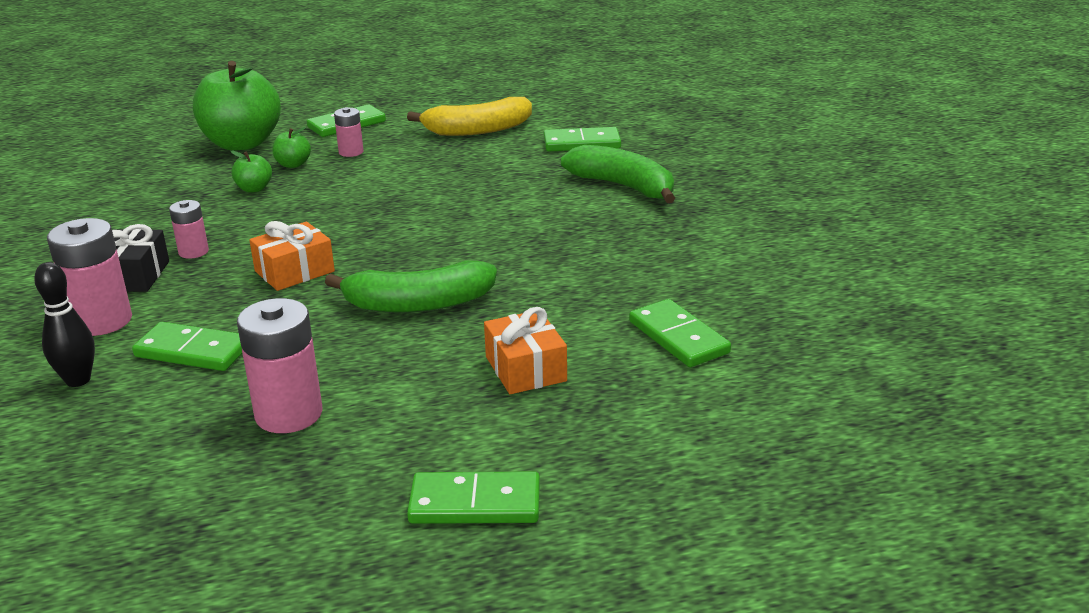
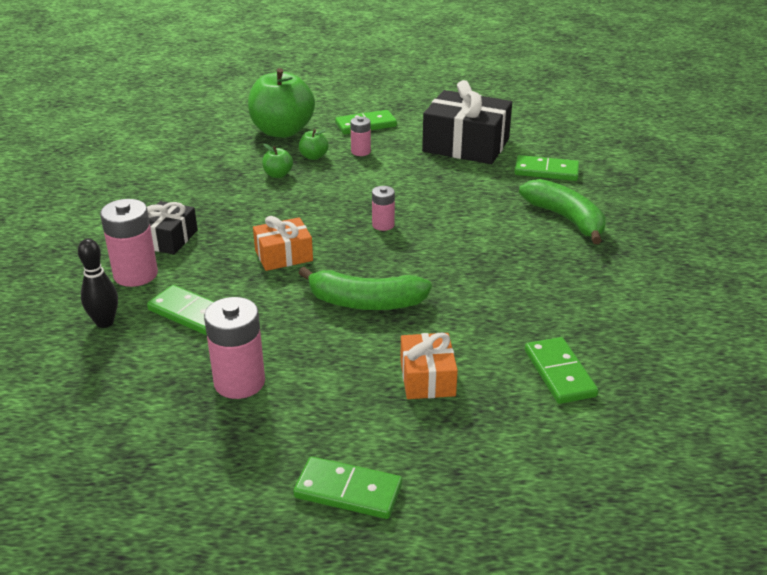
camera: 15 degrees right, 5 degrees up
pink battery [169,200,209,259] -> pink battery moved to [372,186,395,231]
yellow banana [407,97,532,136] -> black gift [422,80,512,164]

